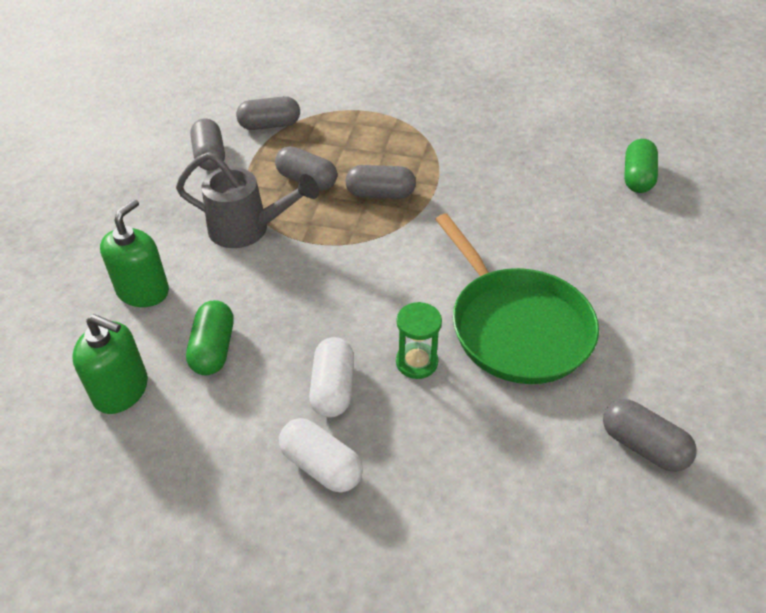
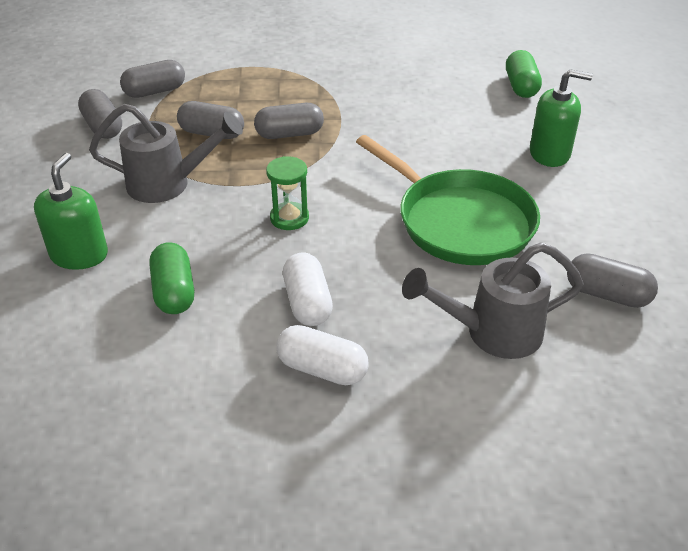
camera: 15 degrees left, 5 degrees down
green soap dispenser [72,314,148,414] -> green soap dispenser moved to [530,69,593,167]
green hourglass [396,302,442,379] -> green hourglass moved to [266,156,309,230]
none -> grey watering can [402,242,584,359]

